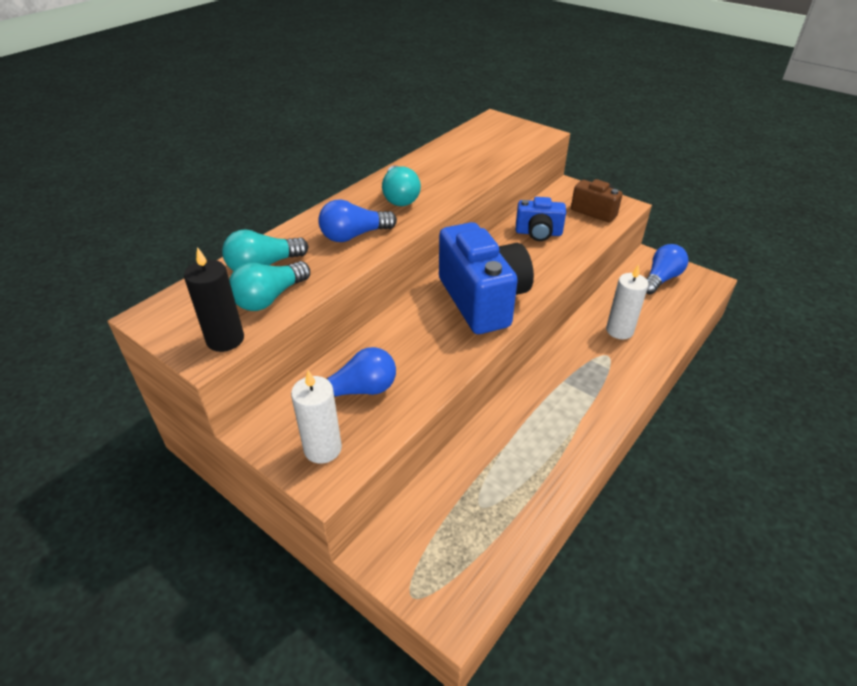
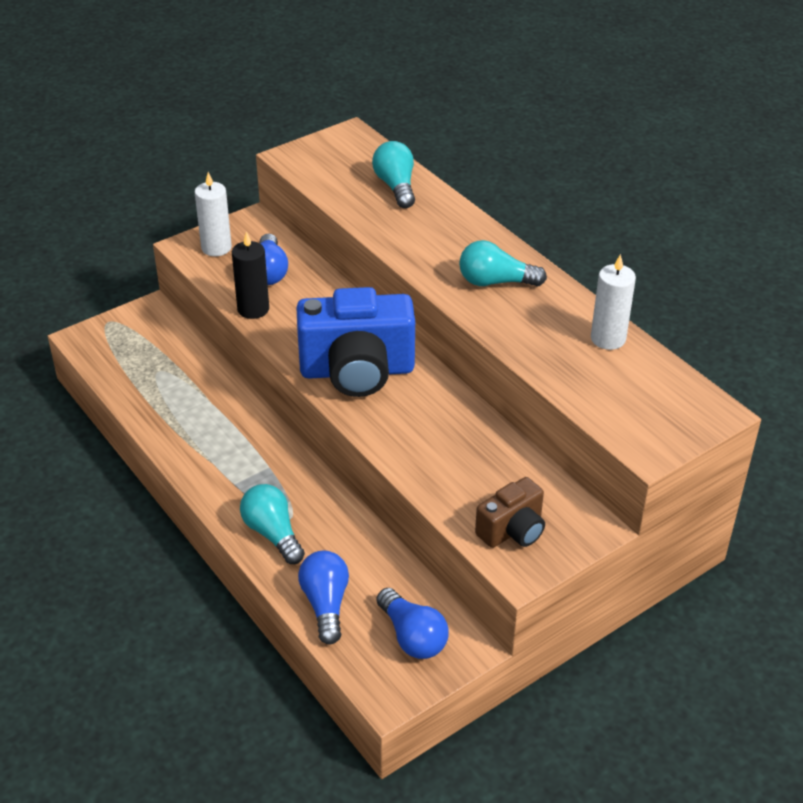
camera: 105 degrees right, 0 degrees up
black candle [184,247,244,352] -> black candle moved to [232,231,269,319]
turquoise light bulb [229,261,310,311] -> turquoise light bulb moved to [240,484,305,564]
blue light bulb [318,199,397,242] -> blue light bulb moved to [298,551,349,644]
blue camera [516,197,566,241] -> none
white candle [606,264,649,339] -> white candle moved to [591,254,636,350]

